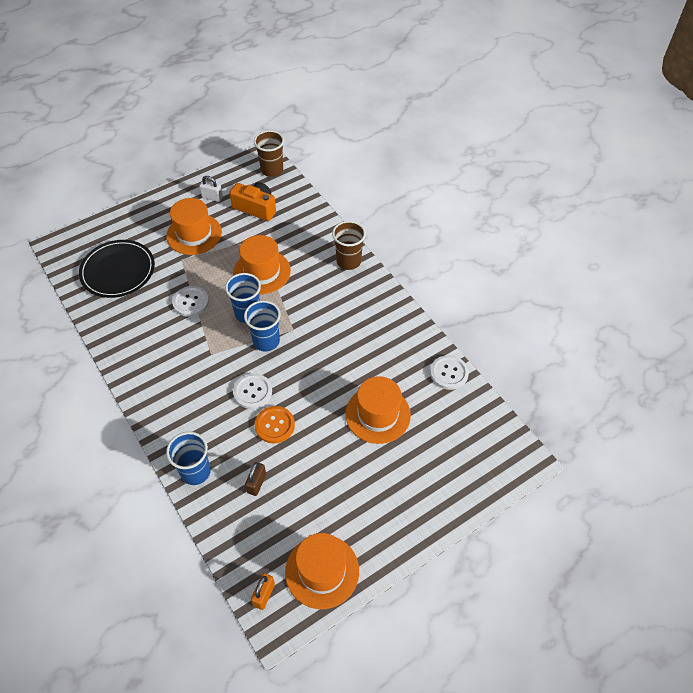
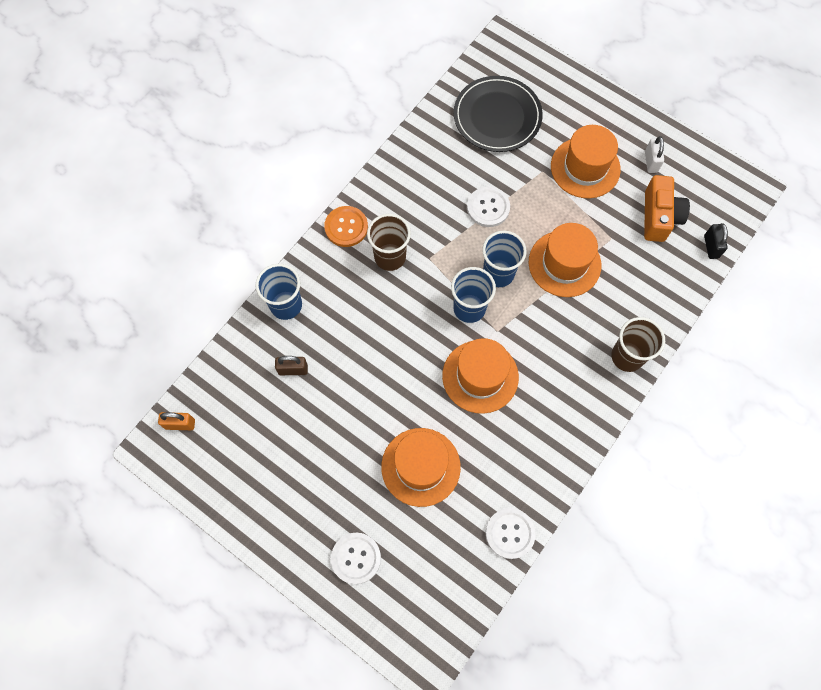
camera: 70 degrees right, 15 degrees up
white button [233,373,272,409] -> white button moved to [331,533,381,584]
brown cup [254,130,284,177] -> brown cup moved to [367,214,411,271]
orange button [255,406,295,444] -> orange button moved to [324,206,368,247]
orange hat [285,533,359,609] -> orange hat moved to [442,338,519,414]
none -> black padlock [704,223,728,259]

